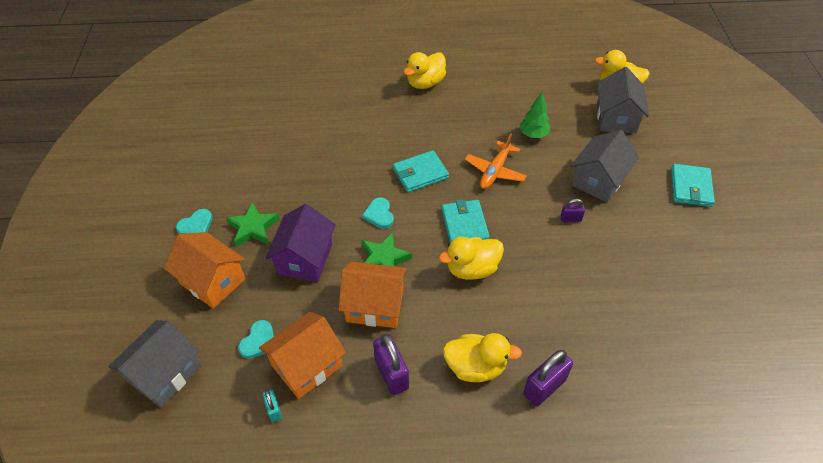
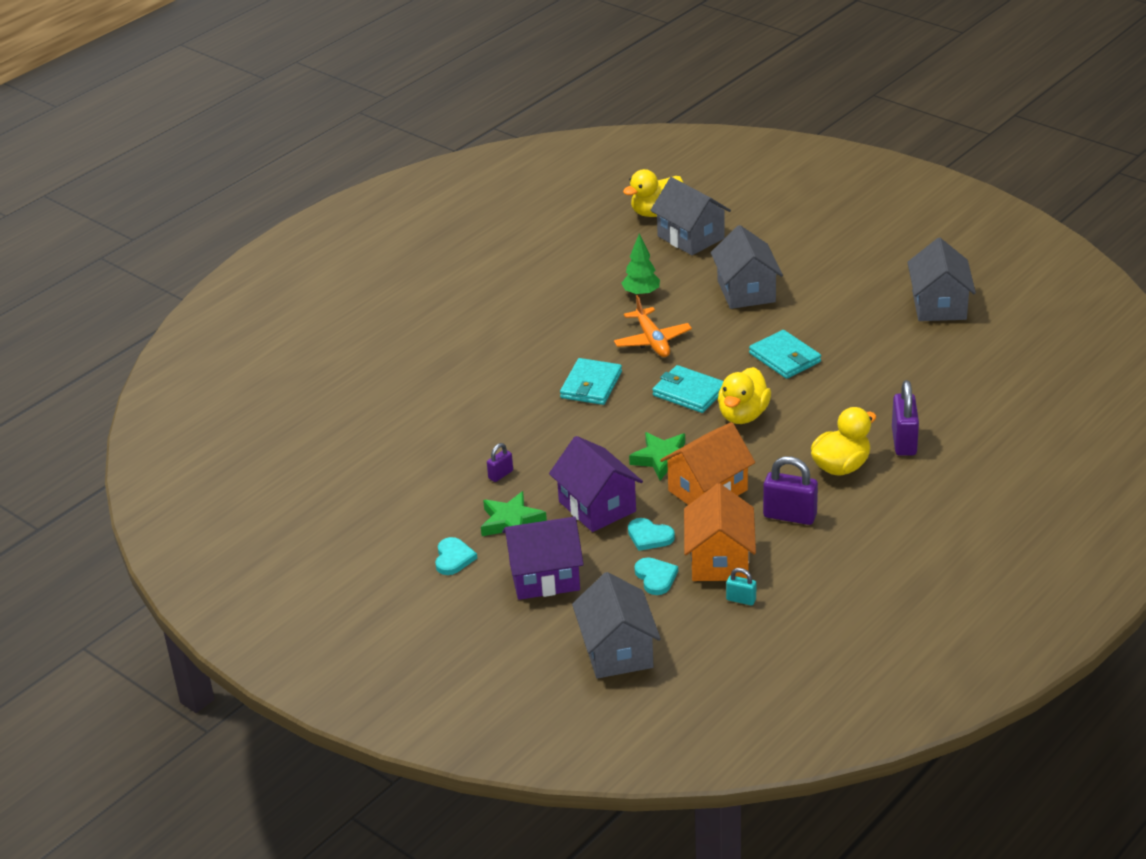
camera: 45 degrees left, 15 degrees down
orange house [164,232,245,309] -> purple house [502,517,584,600]
turquoise heart [362,197,394,229] -> turquoise heart moved to [628,518,675,551]
yellow duck [404,52,446,89] -> none
purple padlock [560,199,585,222] -> purple padlock moved to [487,443,513,482]
turquoise wallet [671,164,715,207] -> turquoise wallet moved to [749,330,821,379]
none -> grey house [907,238,976,321]

